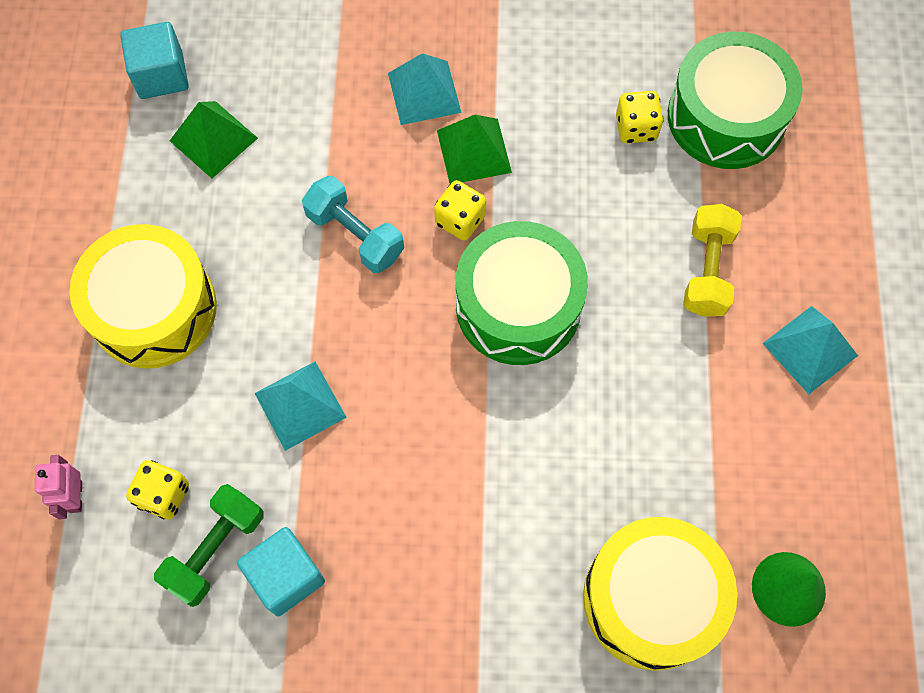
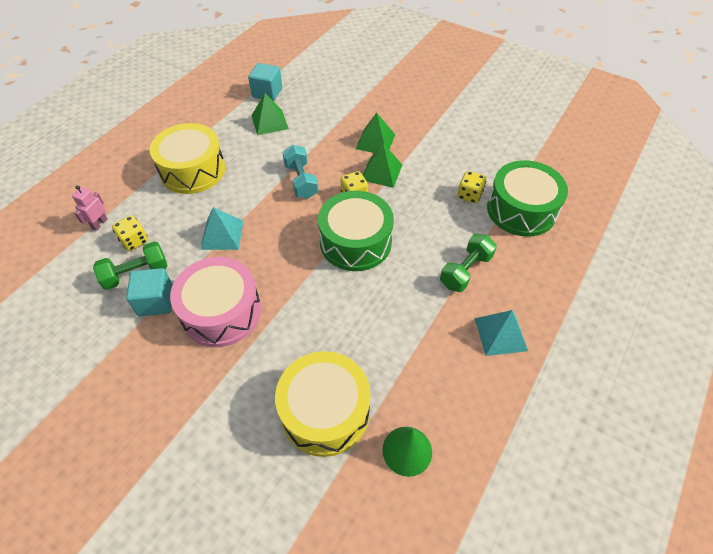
camera: 30 degrees right, 15 degrees down
turquoise pyramid [388,53,462,125] -> green pyramid [356,112,395,153]
yellow dumbbell [683,204,742,317] -> green dumbbell [440,234,497,292]
none -> pink drum [170,257,261,347]

